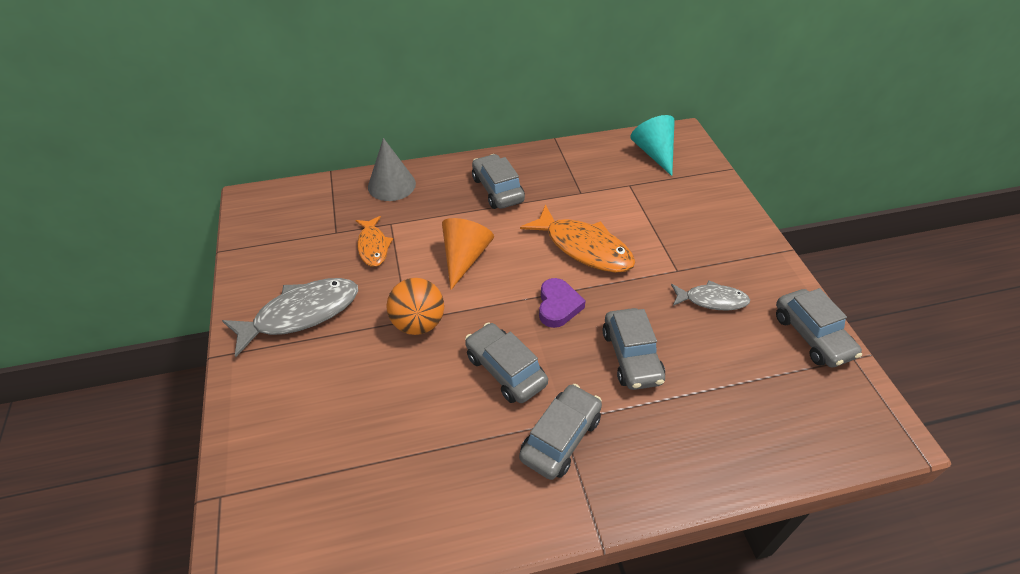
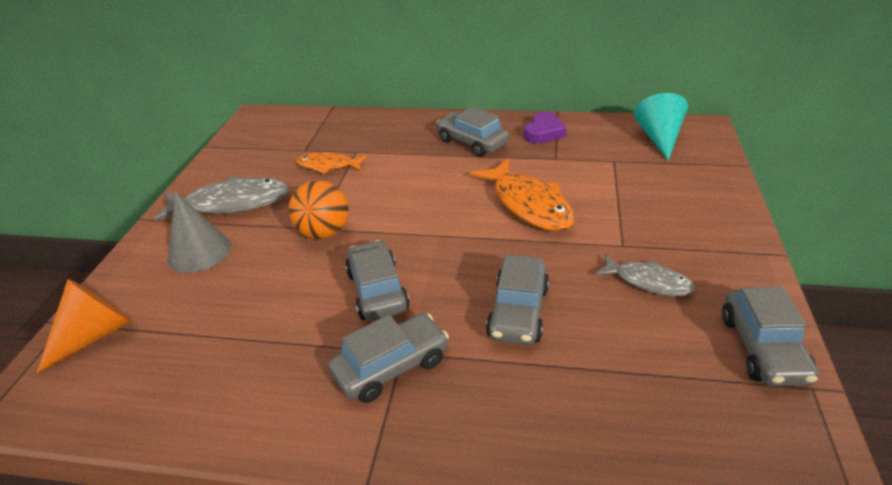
camera: 25 degrees right, 10 degrees down
orange fish [355,216,393,267] -> orange fish turned 90 degrees clockwise [296,152,367,174]
grey cone [368,138,416,201] -> grey cone moved to [167,192,231,273]
orange cone [442,218,494,290] -> orange cone moved to [37,279,132,373]
grey car [472,154,525,209] -> grey car turned 45 degrees counterclockwise [436,106,509,157]
purple heart [539,278,586,328] -> purple heart moved to [524,112,567,144]

